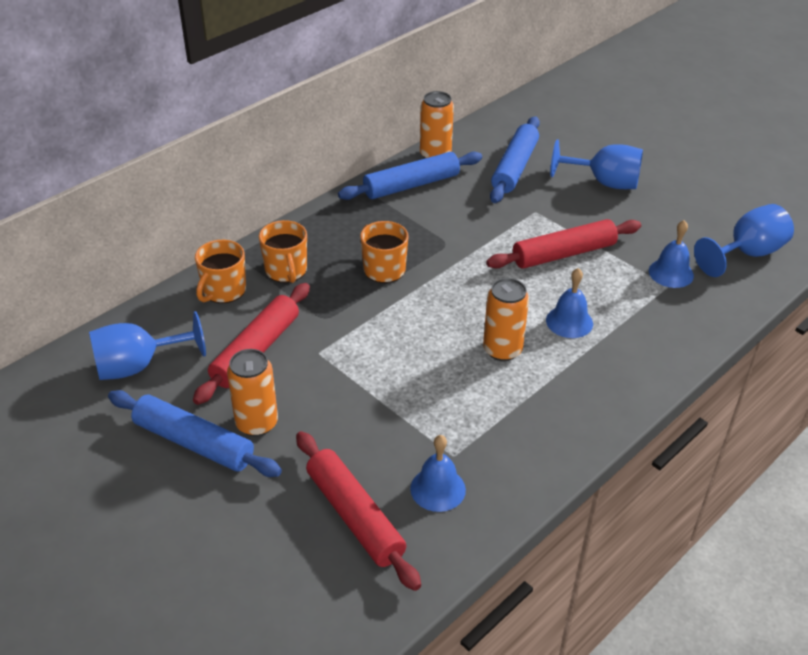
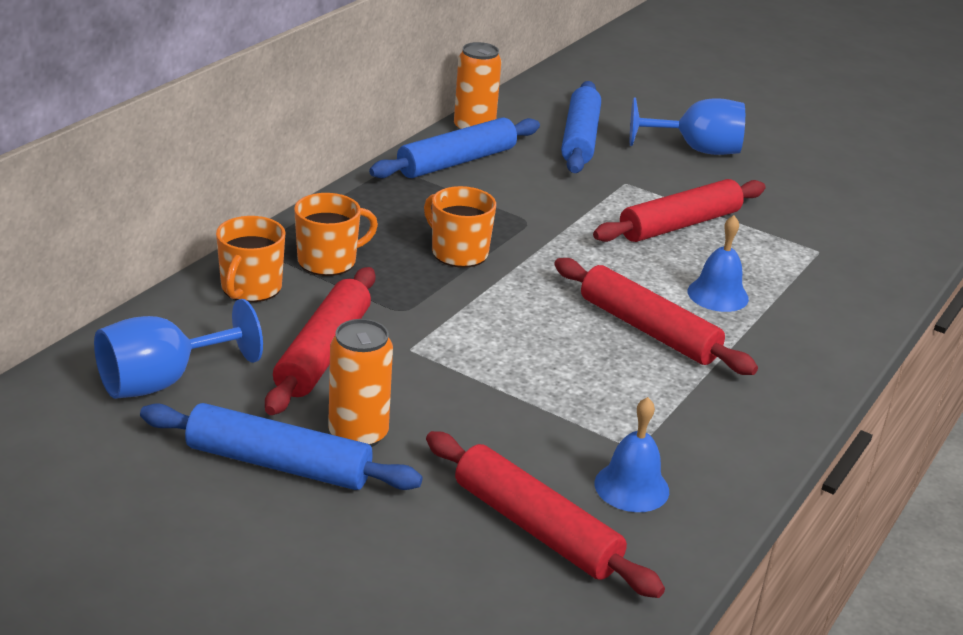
camera: 15 degrees left, 10 degrees down
orange mug [259,220,307,283] -> orange mug turned 90 degrees counterclockwise [294,193,378,276]
orange can [483,278,529,361] -> red rolling pin [554,258,758,375]
blue bell [649,220,694,288] -> none
blue goblet [694,204,794,277] -> none

